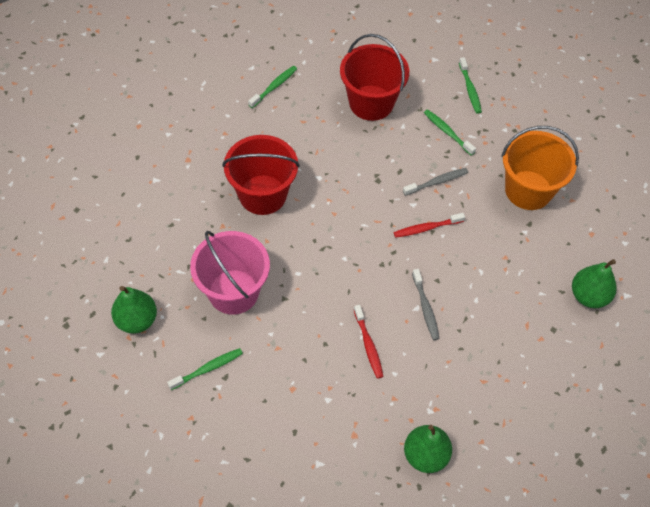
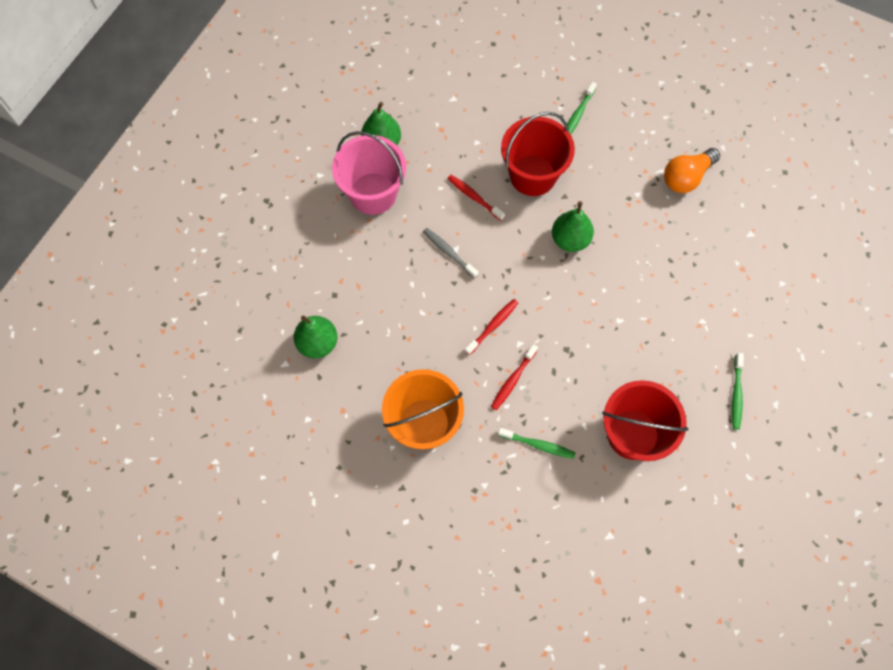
camera: 150 degrees right, 10 degrees up
green pear [111,286,157,334] -> green pear moved to [552,201,594,252]
pink bucket [190,231,270,315] -> pink bucket moved to [332,131,406,215]
red bucket [222,135,300,215] -> red bucket moved to [501,112,575,196]
grey toothbrush [403,168,468,196] -> red toothbrush [491,344,538,410]
green toothbrush [459,57,482,114] -> none
none -> orange light bulb [664,148,720,193]

